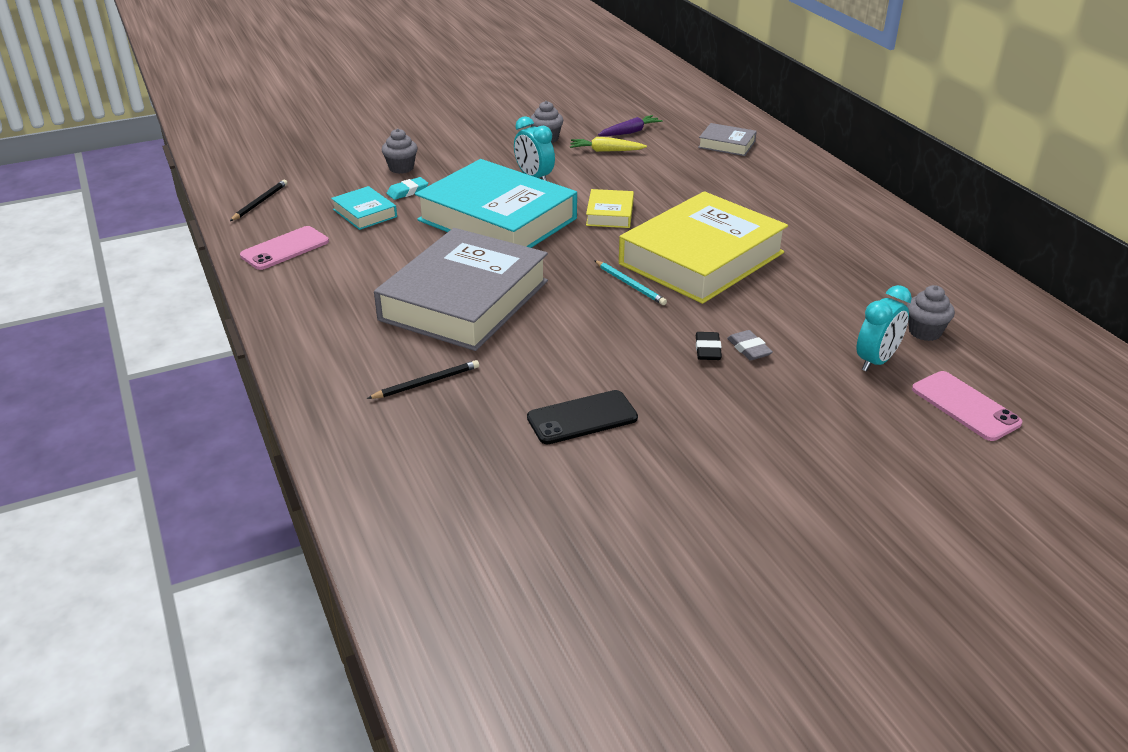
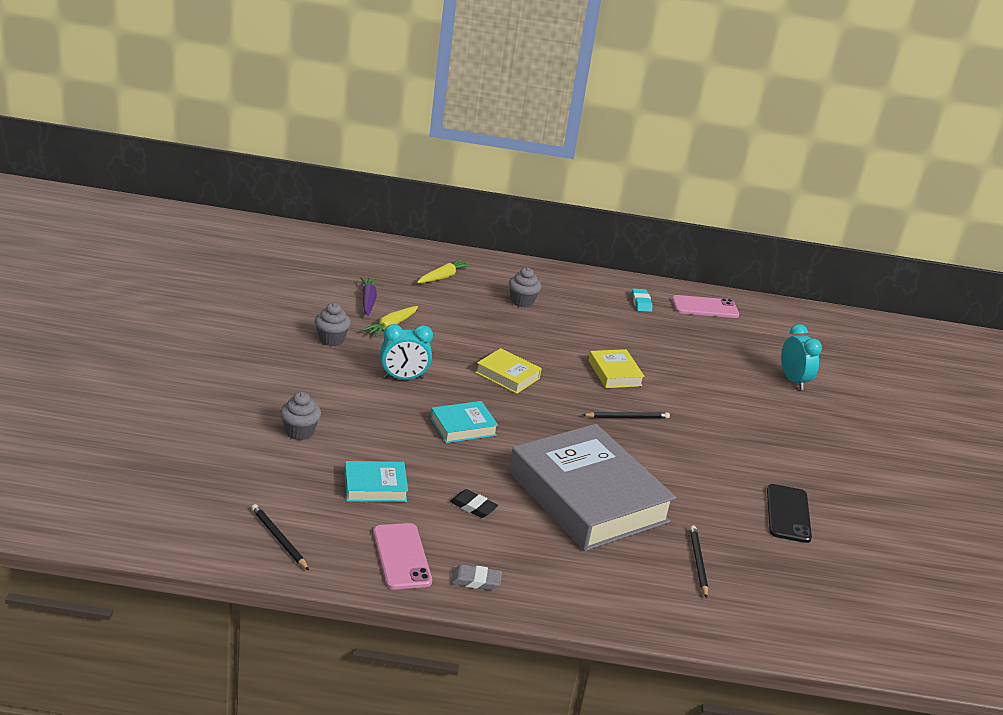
camera: 65 degrees left, 5 degrees down
turquoise eraser [387,177,428,200] -> turquoise eraser moved to [632,288,652,312]
turquoise book [415,159,577,248] -> turquoise book [430,401,498,443], size x0.44
turquoise pencil [594,260,667,305] -> black pencil [582,412,670,419]
yellow book [619,191,788,304] -> yellow book [589,349,645,388], size x0.44
black eraser [696,332,722,360] -> black eraser moved to [450,489,498,518]
grey book [698,123,757,156] -> yellow carrot [417,259,472,283]
grey eraser [727,330,773,361] -> grey eraser moved to [451,564,502,590]
grey cupcake [907,285,955,341] -> grey cupcake moved to [509,267,541,307]
pink phone [912,371,1022,441] -> pink phone moved to [672,295,739,318]

